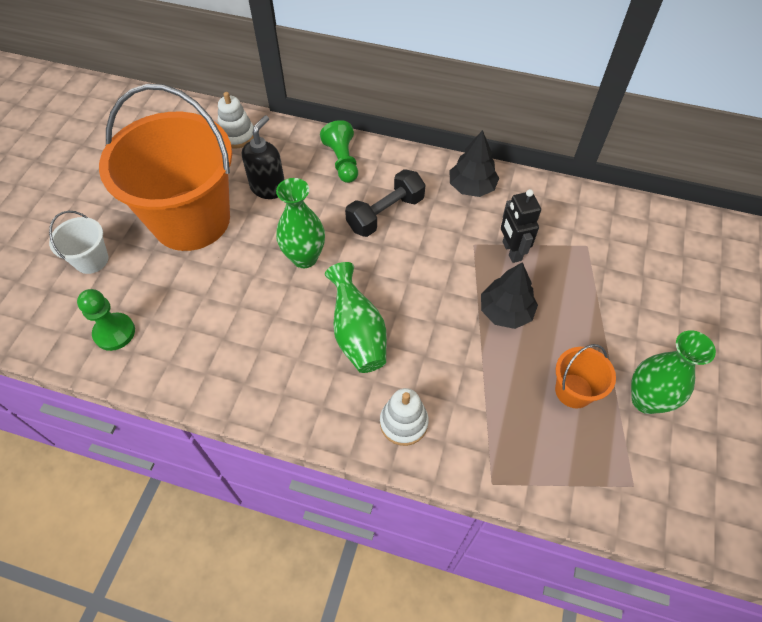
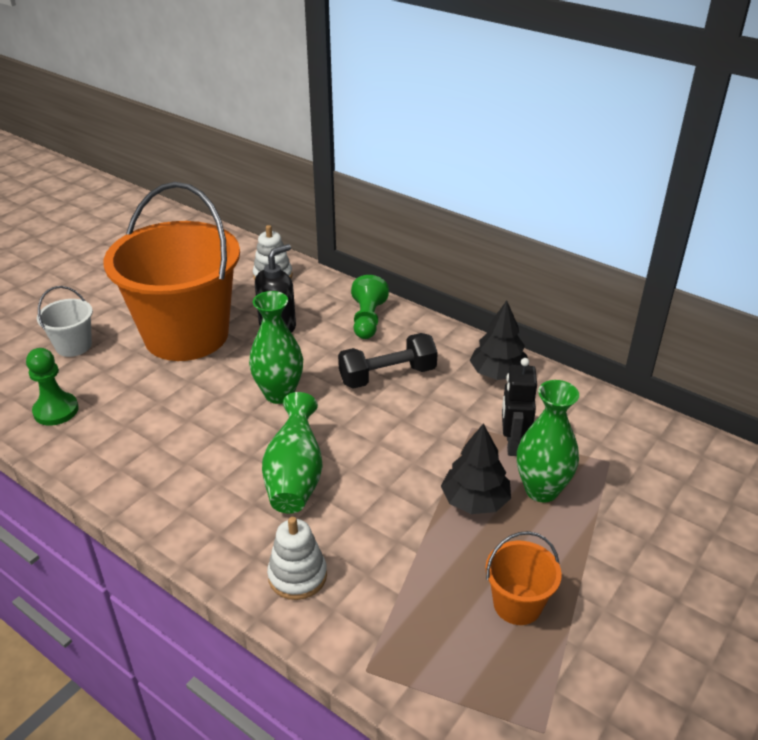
camera: 20 degrees right, 20 degrees down
green vase [631,330,716,414] -> green vase moved to [517,380,579,503]

